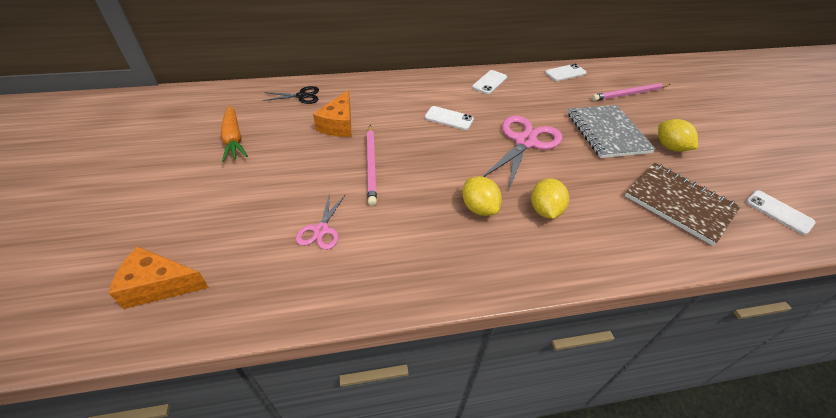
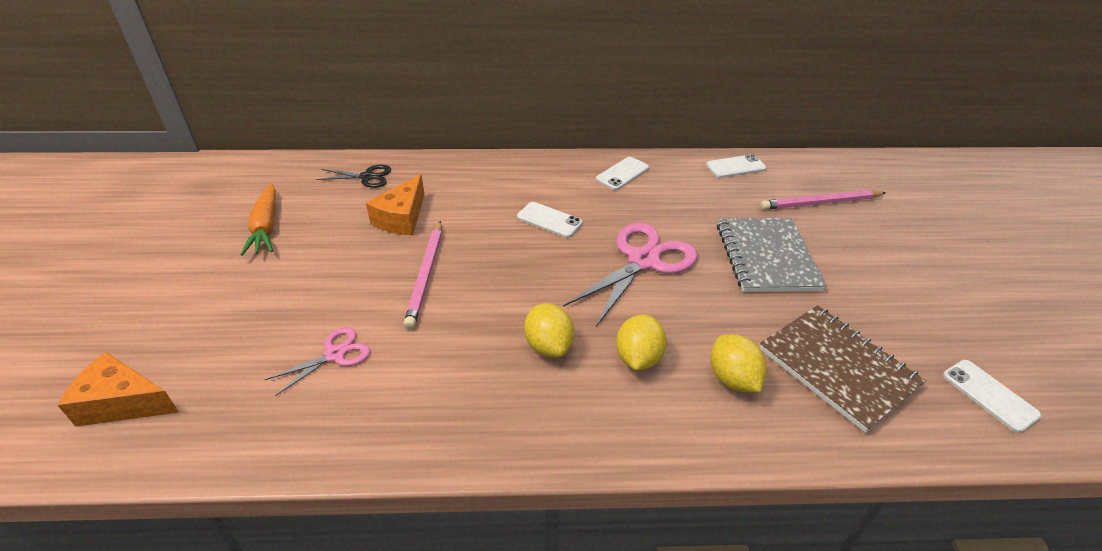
camera: 10 degrees right, 5 degrees down
pink scissors [296,192,346,250] -> pink scissors turned 150 degrees counterclockwise [264,327,370,396]
yellow lemon [658,119,698,152] -> yellow lemon moved to [710,335,767,392]

